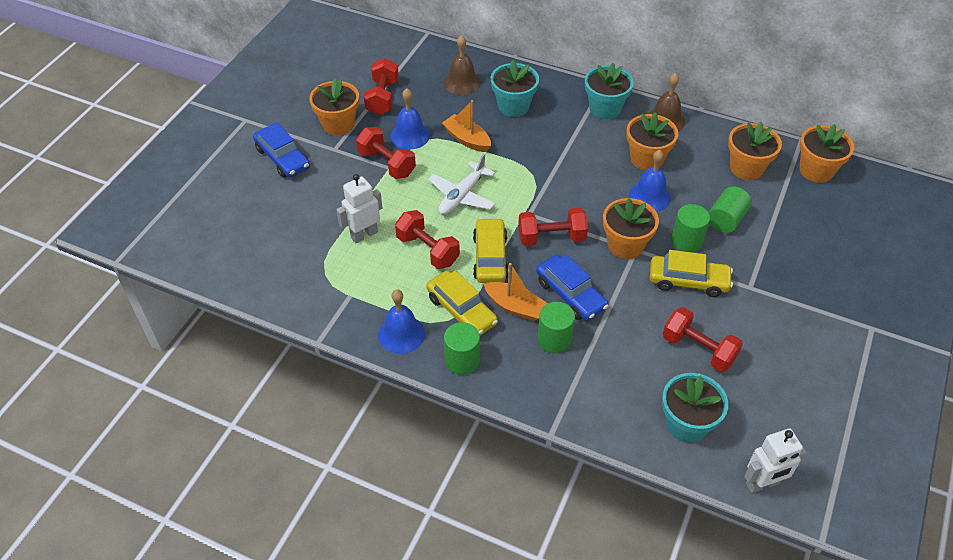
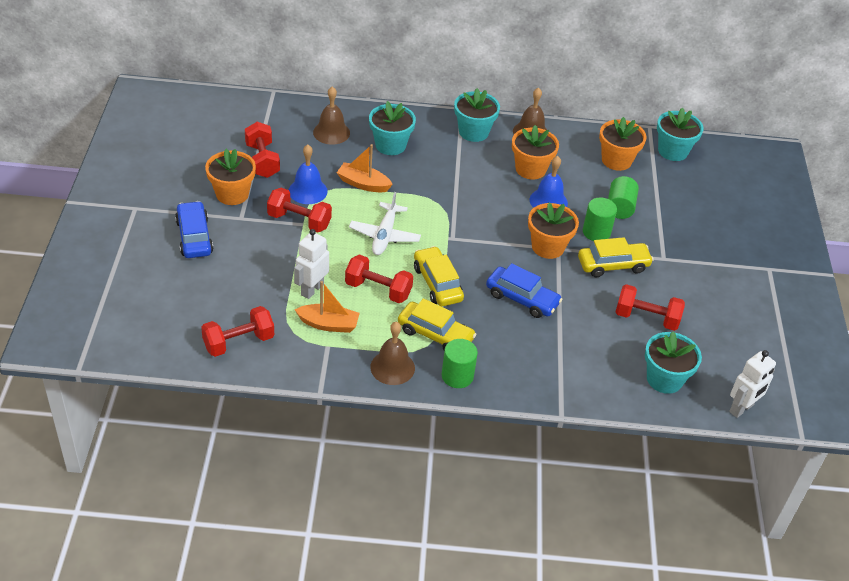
camera: 25 degrees left, 5 degrees down
blue car [253,122,310,178] -> blue car turned 135 degrees counterclockwise [175,201,213,258]
blue bell [378,289,425,354] -> brown bell [370,322,415,385]
orange boat [484,263,548,321] -> orange boat moved to [294,281,360,333]
red dumbbell [518,208,588,246] -> red dumbbell moved to [201,306,274,357]
green cylinder [538,302,575,353] -> none
orange flower pot [799,124,854,183] -> turquoise flower pot [657,108,704,161]

